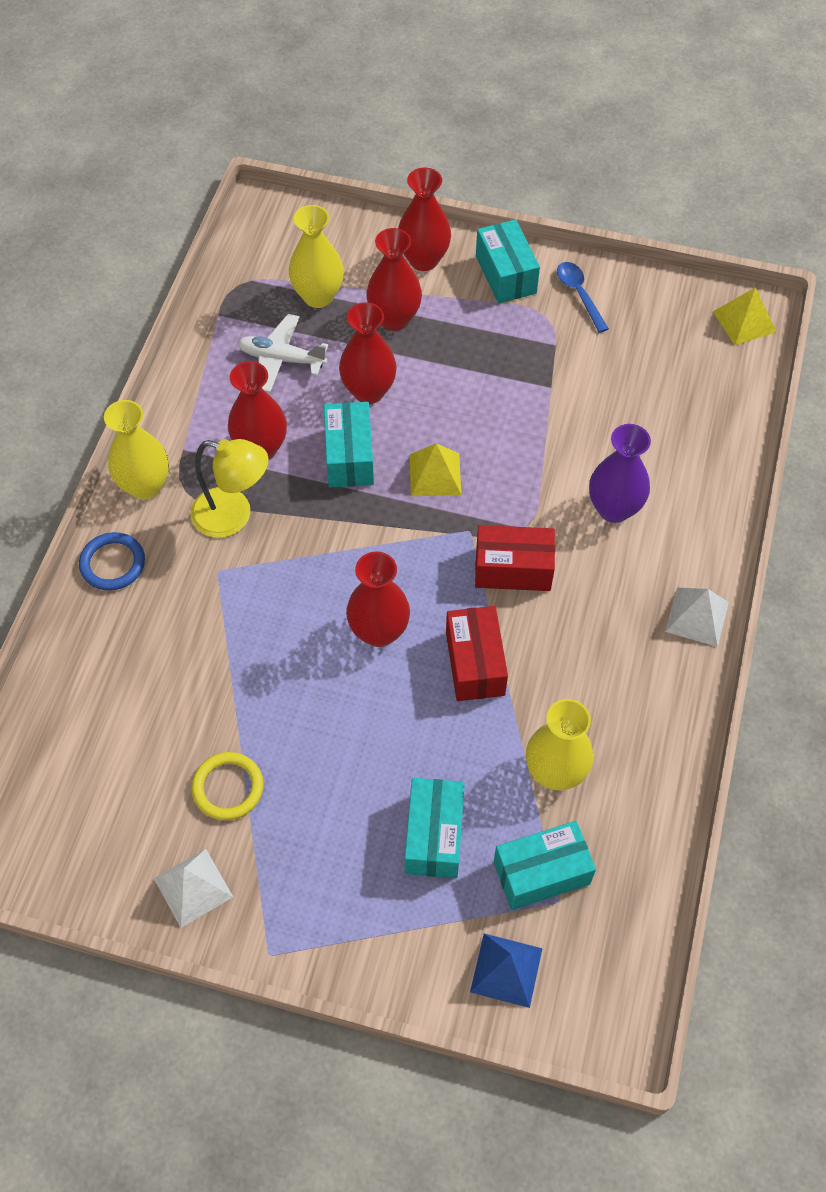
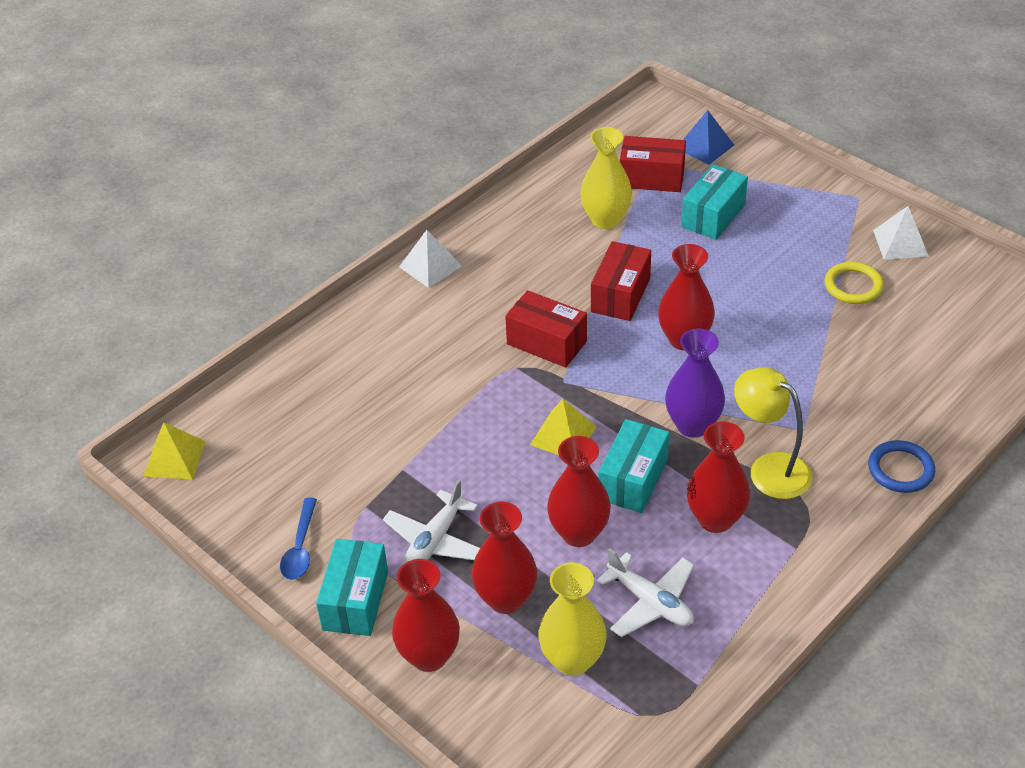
camera: 150 degrees left, 15 degrees down
yellow vase [104,400,169,500] -> none
turquoise box [494,821,596,910] -> red box [620,136,686,192]
purple vase [589,424,651,523] -> purple vase moved to [665,328,725,438]
none -> white plane [383,479,480,563]

